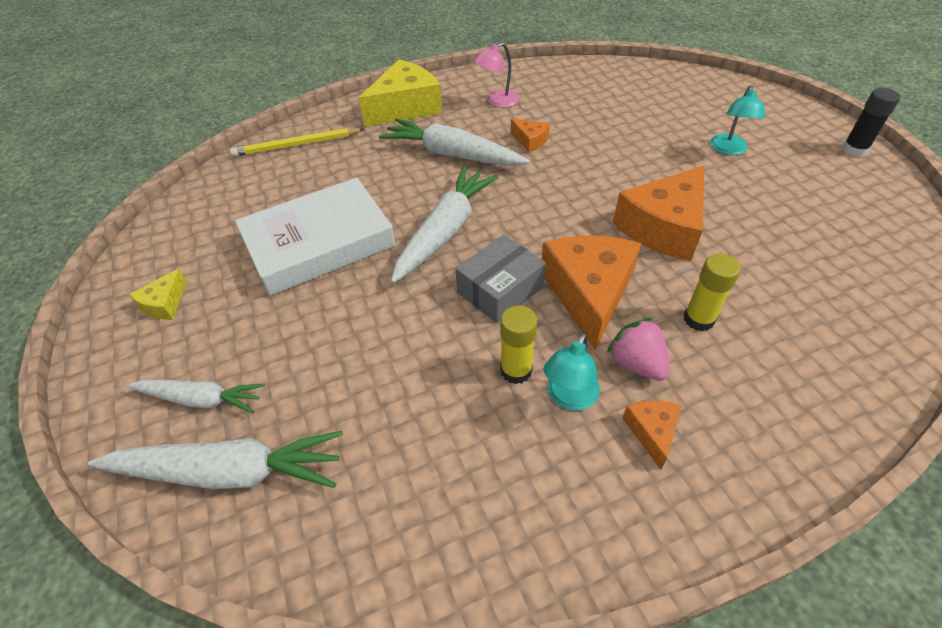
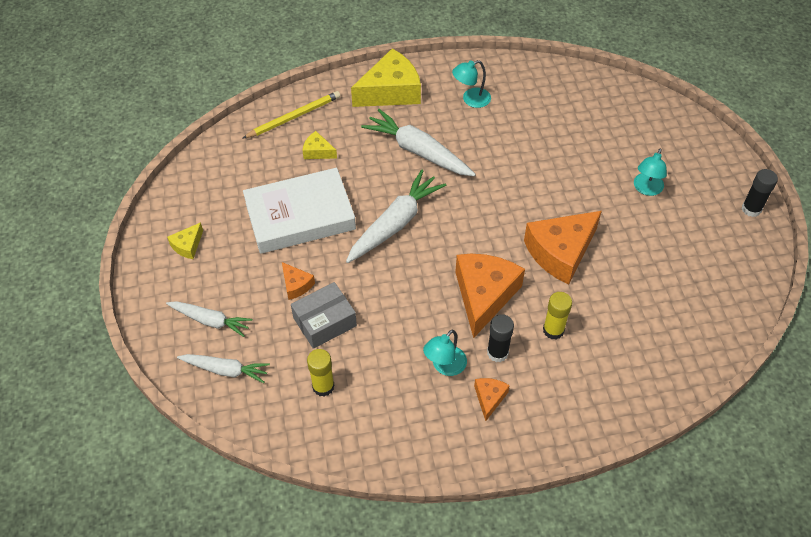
camera: 10 degrees right, 5 degrees up
white carrot [88,431,343,489] -> white carrot [177,354,270,383], size x0.62
yellow pencil [230,128,365,157] -> yellow pencil turned 150 degrees clockwise [242,91,340,139]
grey box [455,235,546,323] -> grey box moved to [291,282,357,349]
pink lamp [474,43,519,108] -> turquoise lamp [452,60,491,108]
yellow glue stick [500,306,537,384] -> yellow glue stick moved to [307,349,335,397]
orange cheese [511,119,550,153] -> orange cheese moved to [282,262,315,300]
pink strawberry [607,318,670,381] -> black glue stick [487,314,514,362]
none -> yellow cheese [302,131,337,159]

